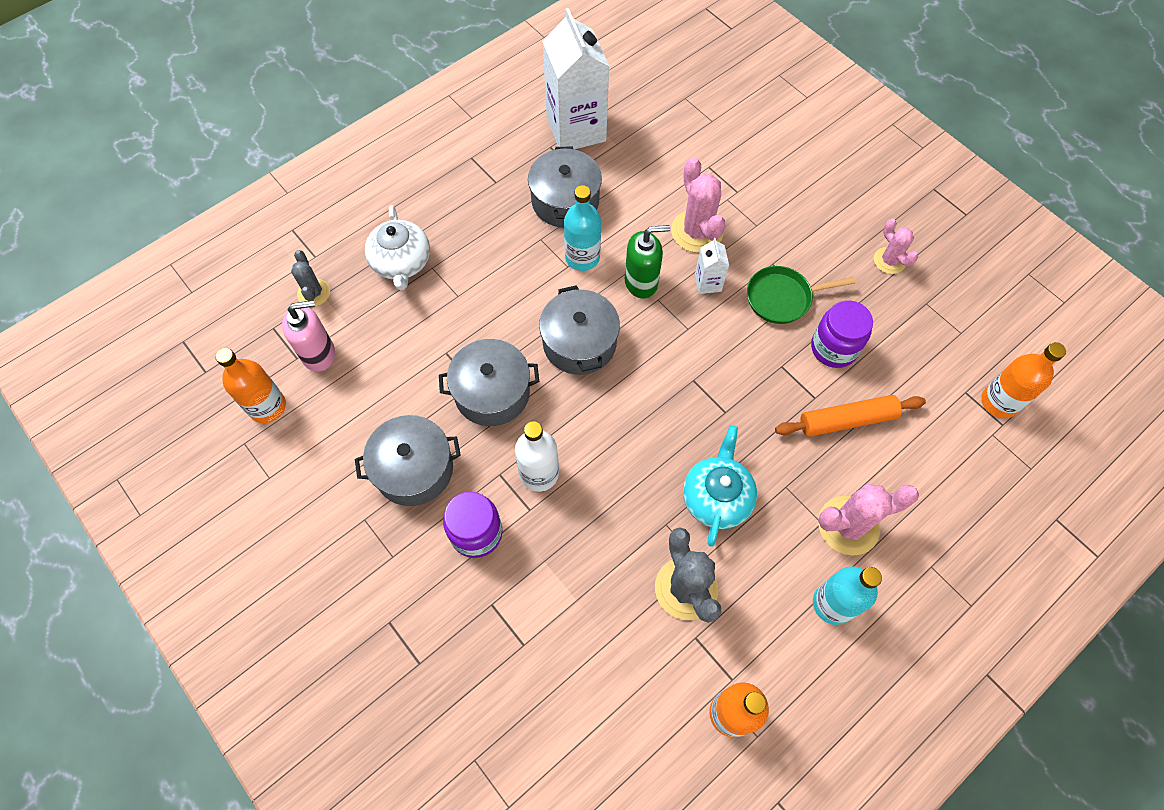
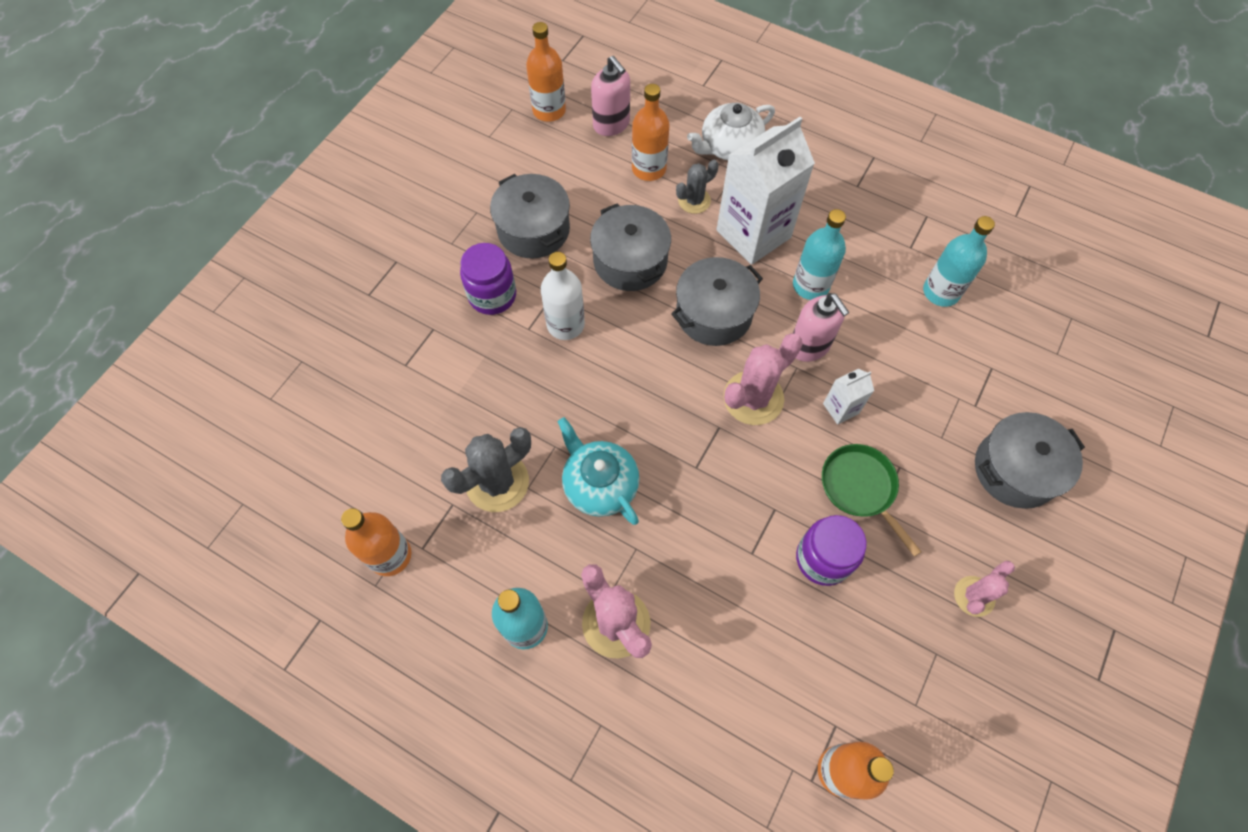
camera: 70 degrees right, 0 degrees up
grey cactus [291,250,330,307] -> grey cactus moved to [676,160,719,214]
grey pot [528,146,602,227] -> grey pot moved to [975,412,1085,509]
white carton [542,8,610,150] -> white carton moved to [716,117,815,265]
green soap dispenser [625,225,670,299] -> pink soap dispenser [793,293,849,362]
pink cactus [671,158,725,253] -> pink cactus moved to [723,333,803,425]
turquoise teapot [683,425,757,547] -> turquoise teapot turned 120 degrees counterclockwise [557,417,640,525]
orange rolling pin [775,395,926,437] -> none
none -> orange bottle [632,84,670,181]
none -> turquoise bottle [923,216,995,307]

